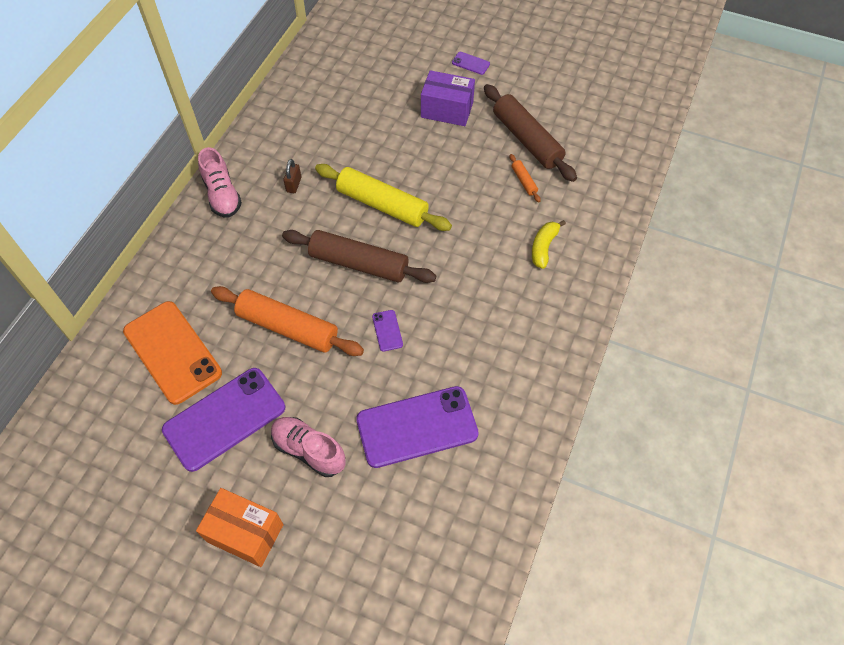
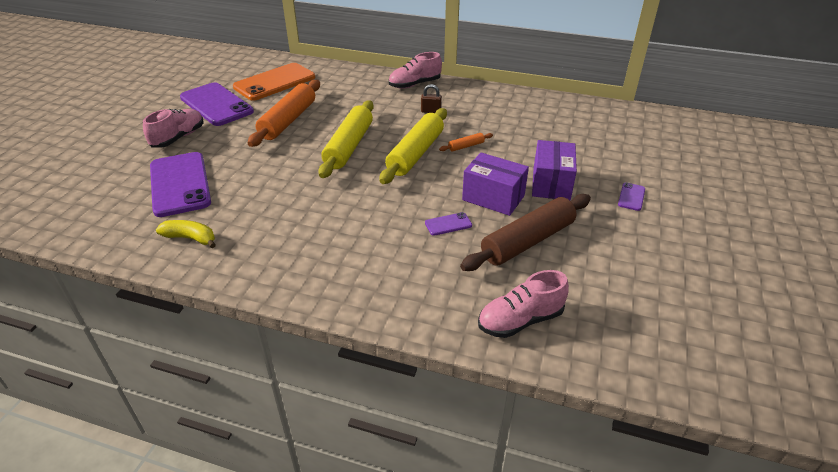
camera: 85 degrees right, 20 degrees down
orange box [196,488,284,567] -> none
brown rolling pin [282,230,436,283] -> yellow rolling pin [318,100,374,178]
purple phone [372,310,403,352] -> purple phone moved to [425,212,472,236]
orange rolling pin [510,154,541,202] -> orange rolling pin moved to [439,133,493,152]
yellow banana [532,220,566,269] -> yellow banana moved to [156,220,216,248]
none -> purple box [462,153,529,216]
none -> pink shoe [478,270,569,338]

